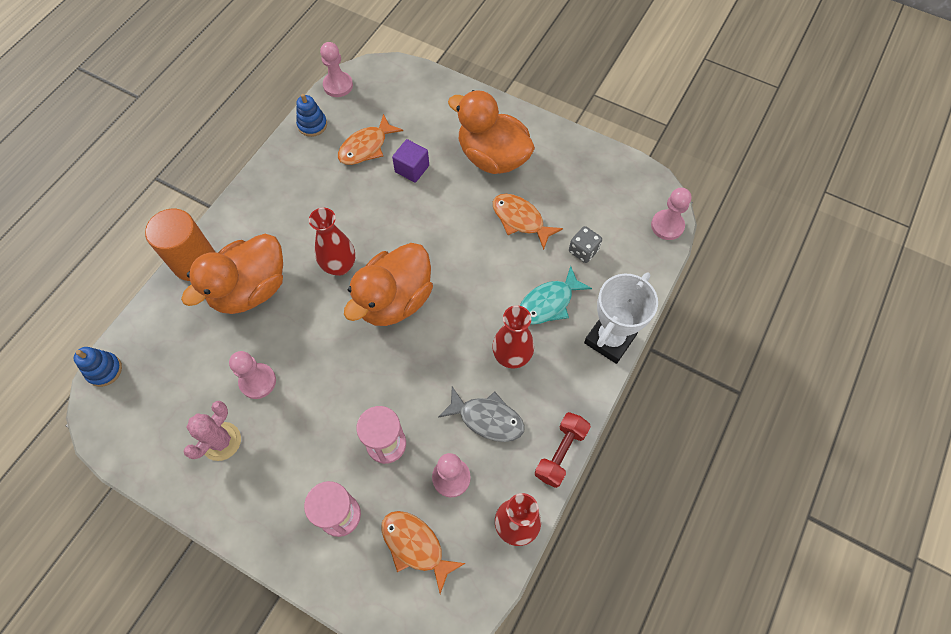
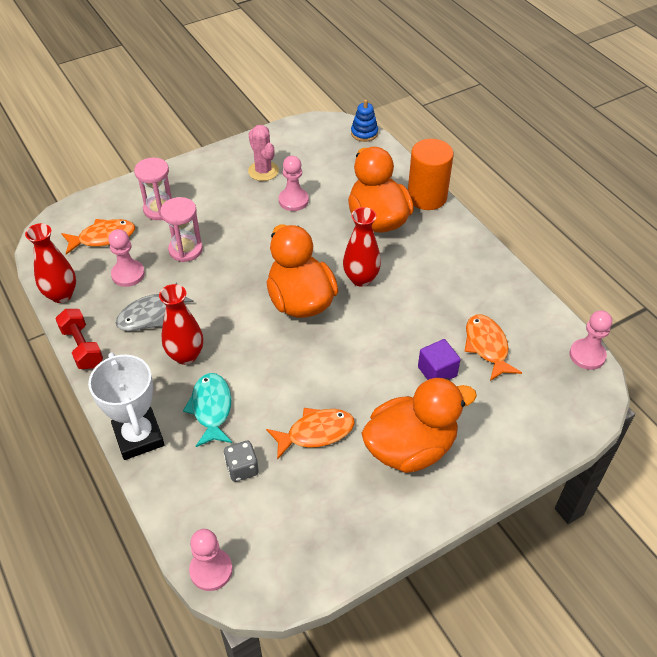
camera: 120 degrees right, 15 degrees down
blue stacking toy [296,94,327,137] -> none

